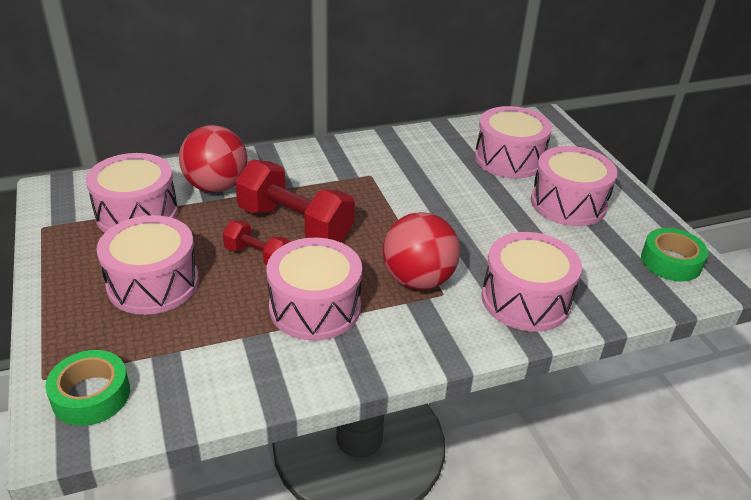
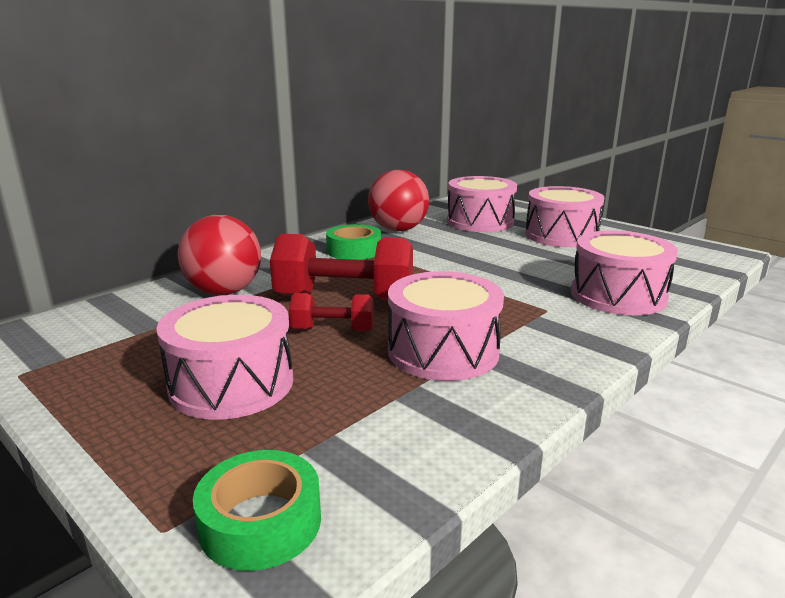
camera: 25 degrees left, 15 degrees down
pink drum [86,153,178,233] -> none
red ball [383,212,460,290] -> red ball moved to [368,169,429,231]
green tape [641,228,708,282] -> green tape moved to [326,224,381,260]

